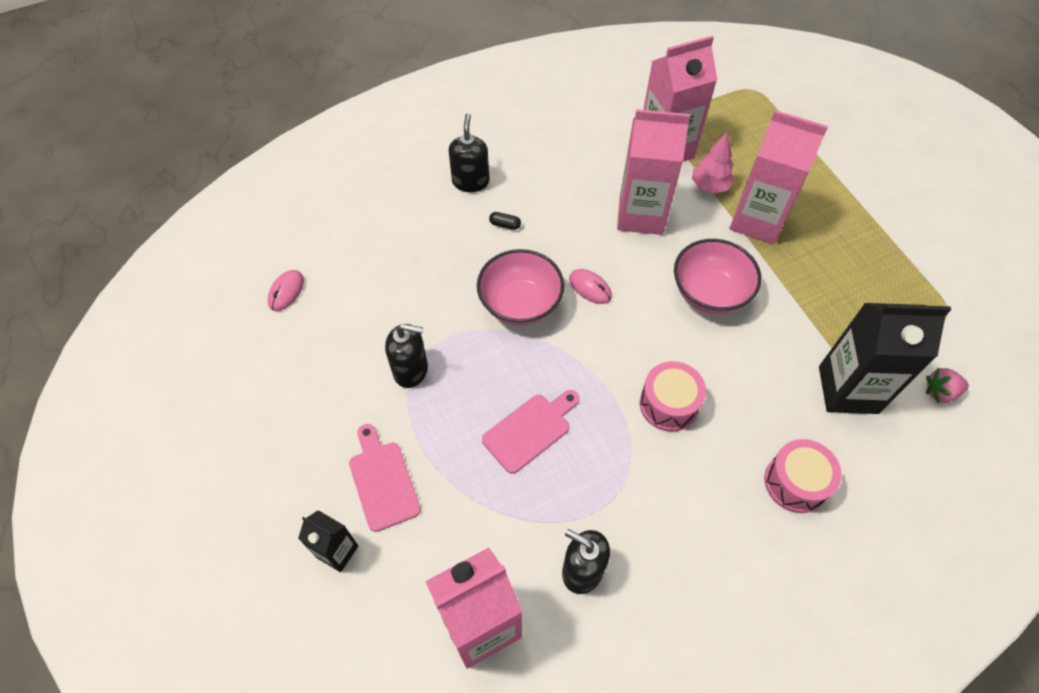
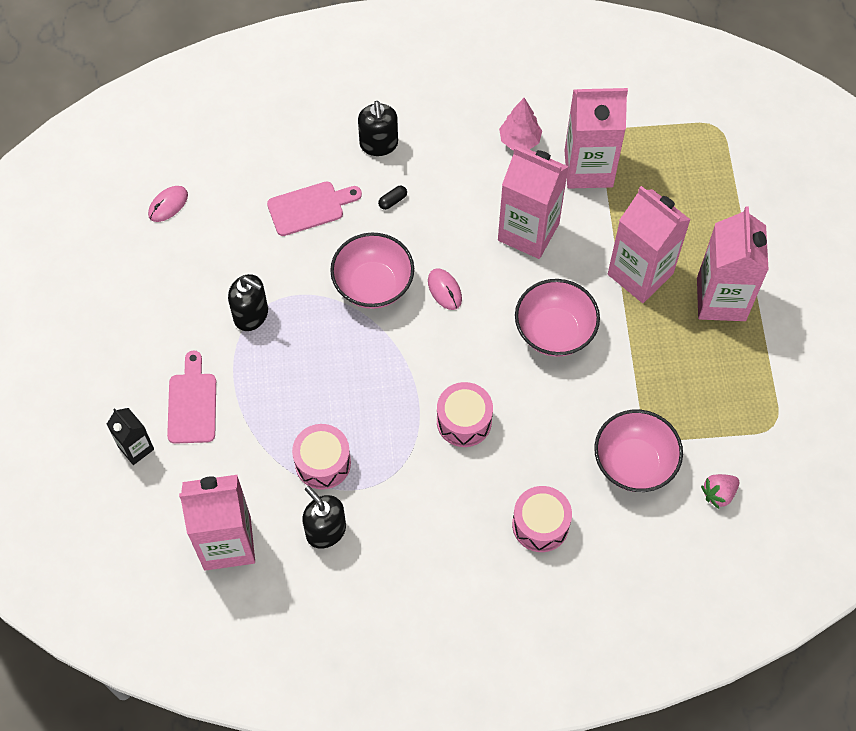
camera: 20 degrees right, 5 degrees up
black soap dispenser [449,113,489,192] -> black soap dispenser turned 150 degrees clockwise [358,101,398,156]
pink cutting board [482,390,580,474] -> pink cutting board moved to [267,181,362,236]
black capsule [489,212,521,230] -> black capsule turned 75 degrees counterclockwise [378,186,407,210]
pink tree [692,132,734,194] -> pink tree moved to [499,98,542,150]
black carton [819,303,951,414] -> pink bowl [594,410,683,492]
pink strawberry [926,368,969,403] -> pink strawberry turned 45 degrees counterclockwise [701,474,739,509]
none -> pink drum [292,424,351,489]
none -> pink carton [697,206,769,321]

